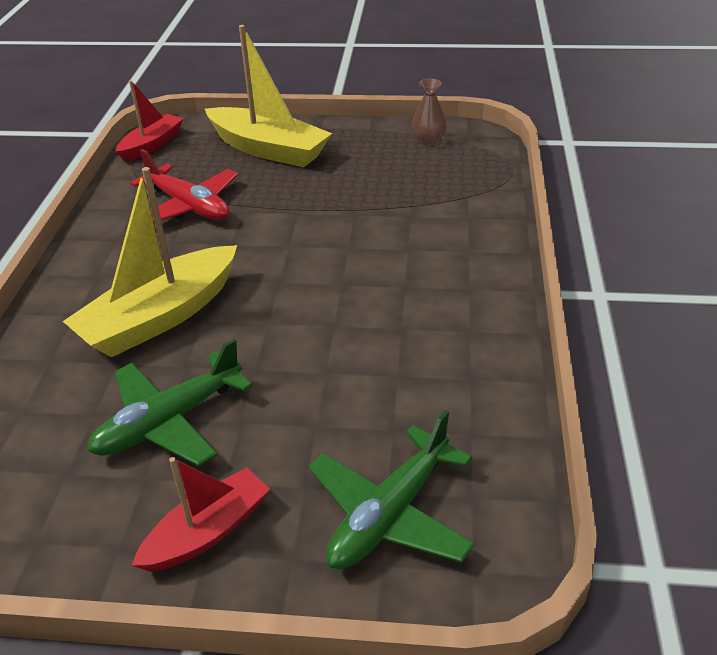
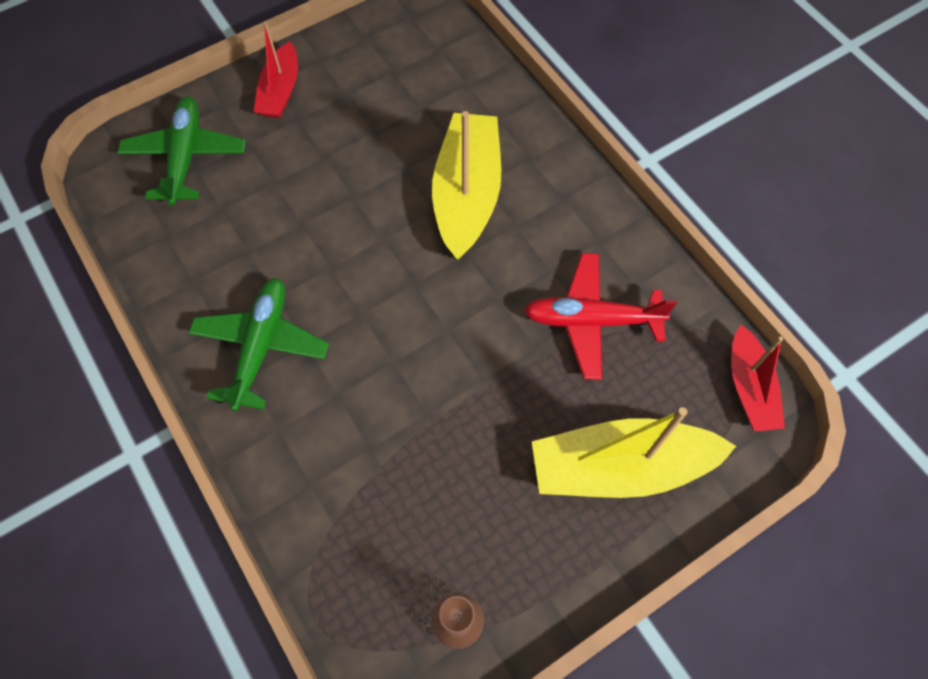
camera: 140 degrees right, 25 degrees up
green plane [87,339,252,466] -> green plane moved to [188,278,329,411]

